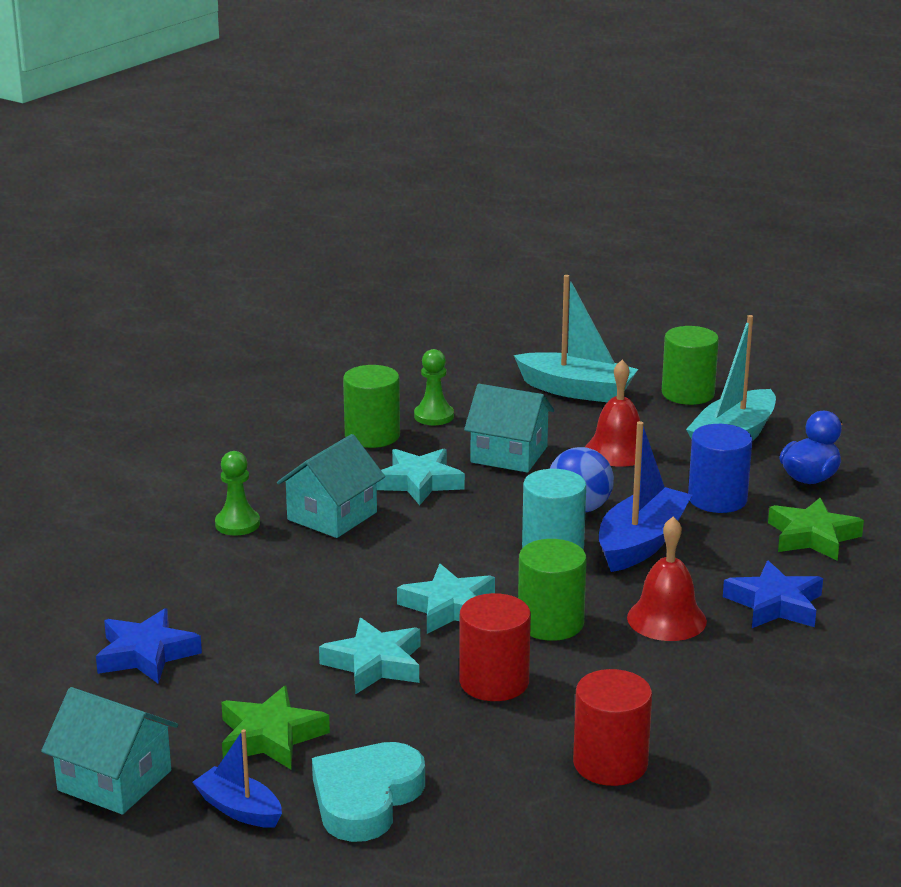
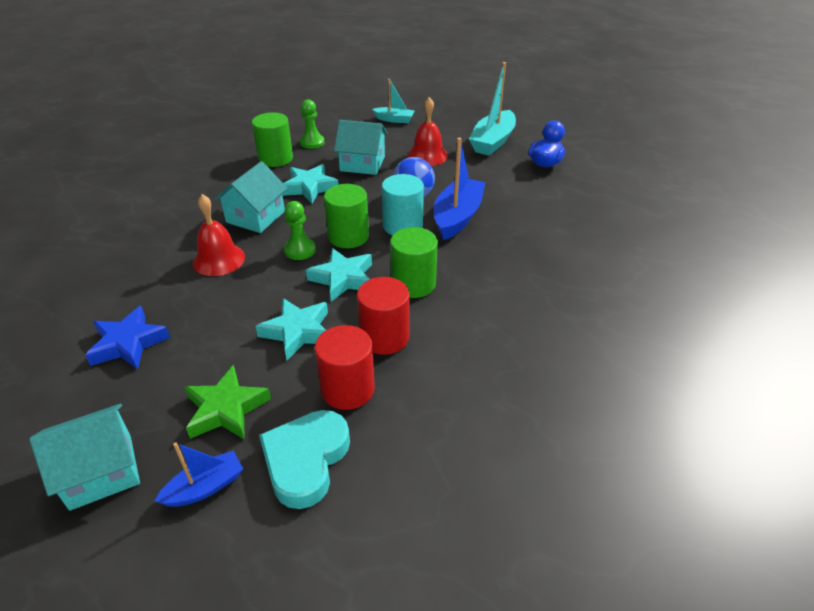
camera: 10 degrees left, 15 degrees up
turquoise house [41,687,178,814] -> turquoise house turned 45 degrees counterclockwise [29,404,140,511]
blue boat [192,729,282,828] -> blue boat turned 120 degrees clockwise [155,442,243,507]
green pawn [215,451,260,536] -> green pawn moved to [284,201,316,260]
turquoise boat [514,275,638,402] -> turquoise boat [372,79,415,123], size x0.57
red cylinder [573,669,652,786] -> red cylinder moved to [315,325,375,410]
red bell [627,516,707,641] -> red bell moved to [193,194,245,276]
green cylinder [662,326,719,405] -> green cylinder moved to [324,184,369,248]
blue cylinder [688,424,753,513] -> none
blue star [723,560,823,628] -> none
green star [768,498,864,561] -> none

